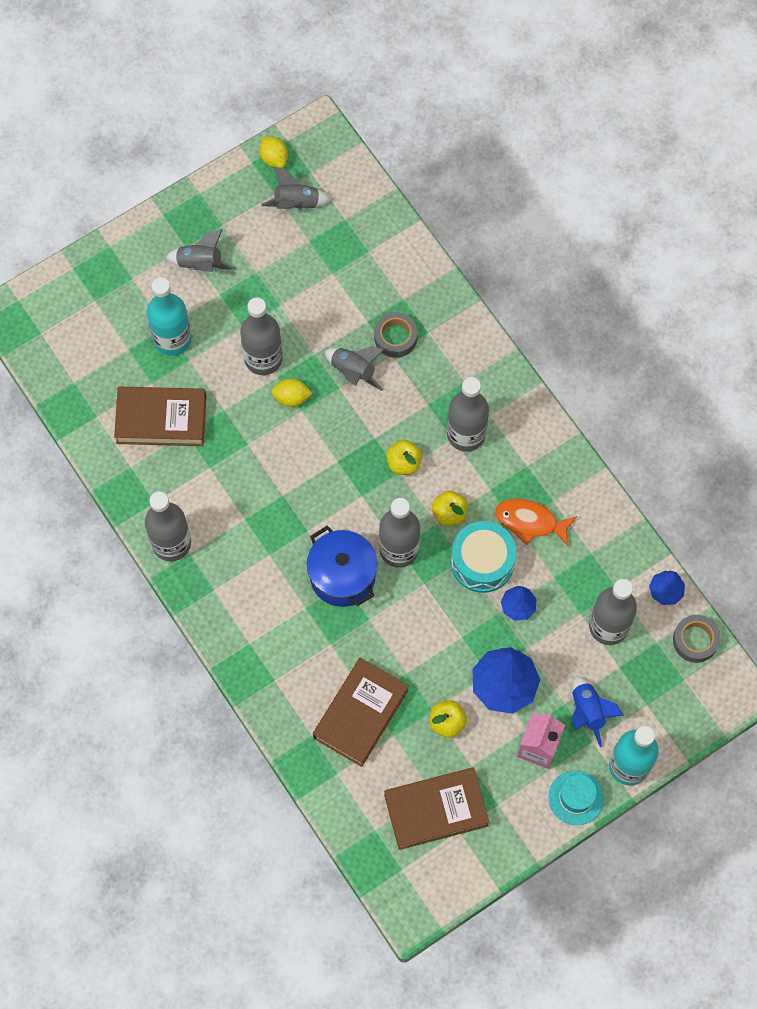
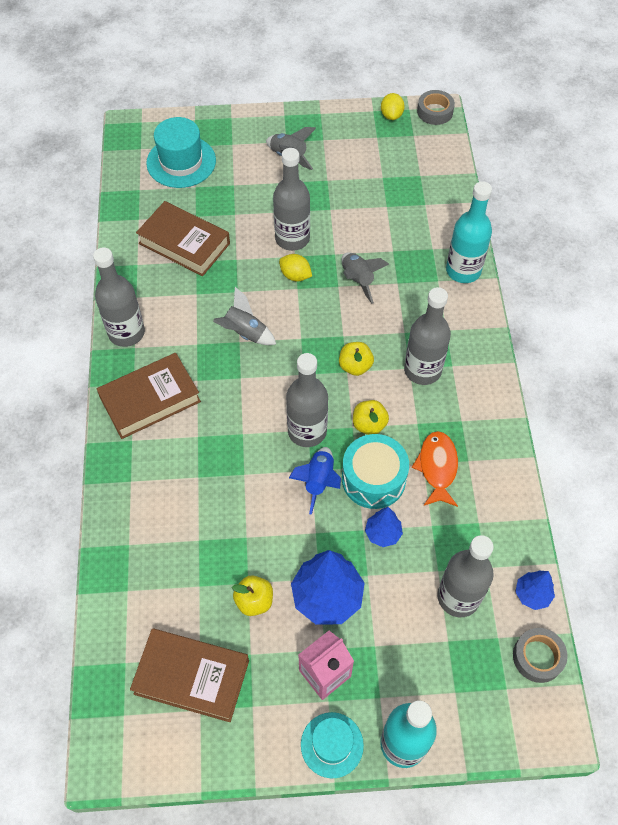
camera: 30 degrees right, 10 degrees down
turquoise bottle [147,277,192,356] -> turquoise bottle moved to [446,181,492,283]
grey rocket [261,166,332,210] -> grey rocket moved to [213,287,276,345]
blue pot [307,526,378,607] -> none
brown book [313,658,409,767] -> brown book moved to [97,353,201,439]
grey tape [374,312,418,358] -> grey tape moved to [417,90,455,125]
orange fish [495,499,577,546] -> orange fish turned 45 degrees clockwise [412,431,458,507]
blue rocket [572,676,623,747] -> blue rocket moved to [289,447,341,515]
none -> turquoise hat [146,117,216,188]

